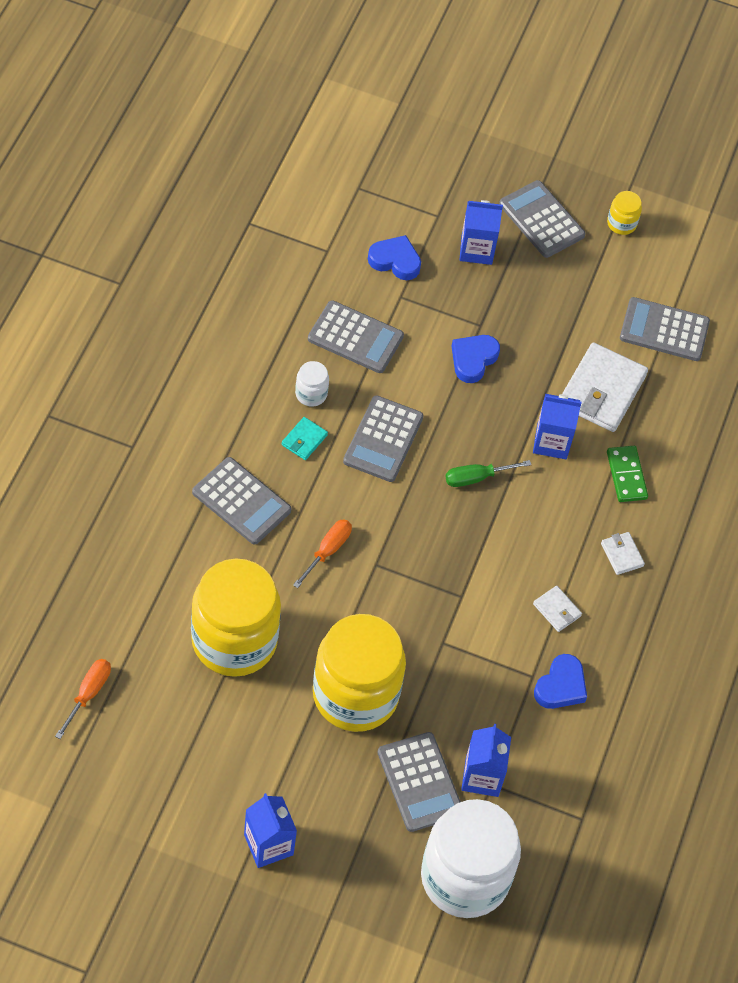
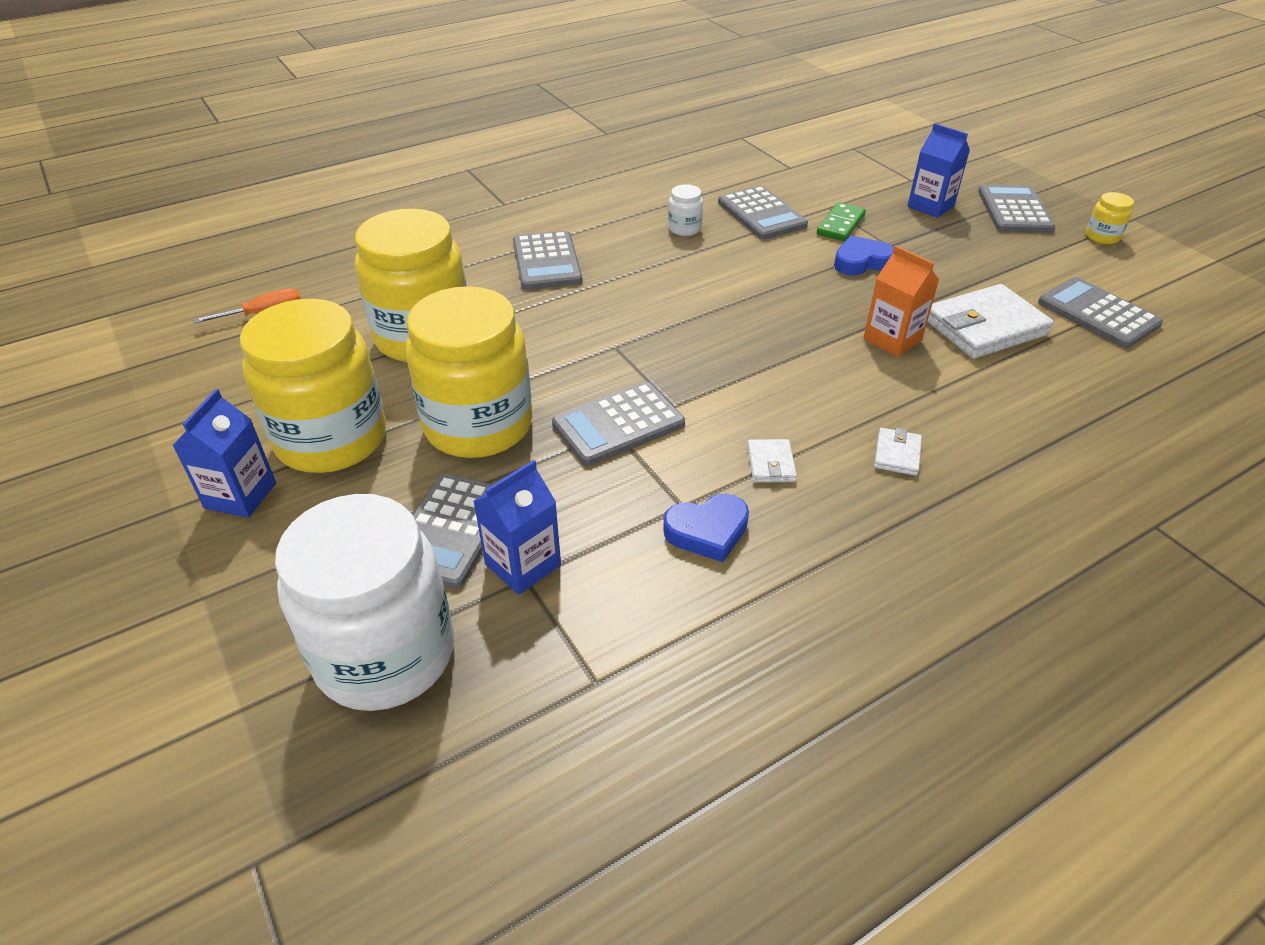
camera: 45 degrees right, 15 degrees down
turquoise wallet [282,417,328,460] -> none
orange screwdriver [293,519,352,588] -> none
grey calculator [343,395,424,482] -> grey calculator moved to [552,382,685,466]
blue heart [368,235,421,280] -> none
green screwdriver [445,460,531,487] -> none
blue carton [533,394,582,459] -> orange carton [863,246,939,357]
green domino [607,446,648,502] -> green domino moved to [817,202,866,241]
none -> yellow jar [240,299,386,473]

